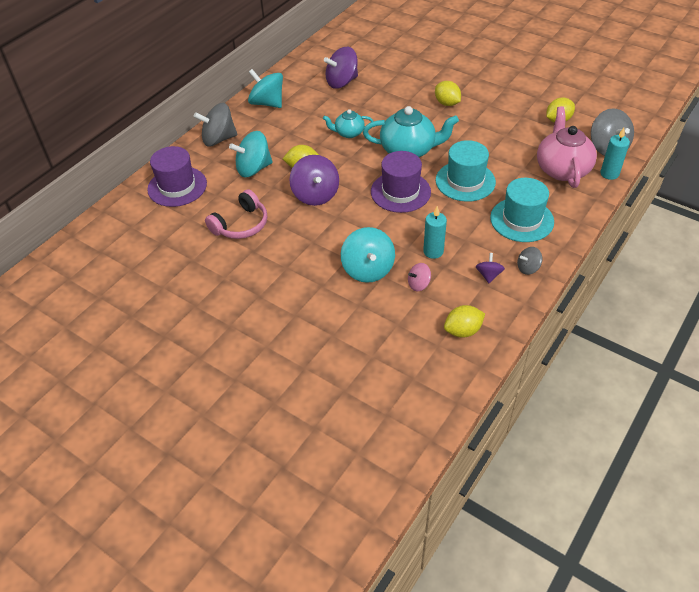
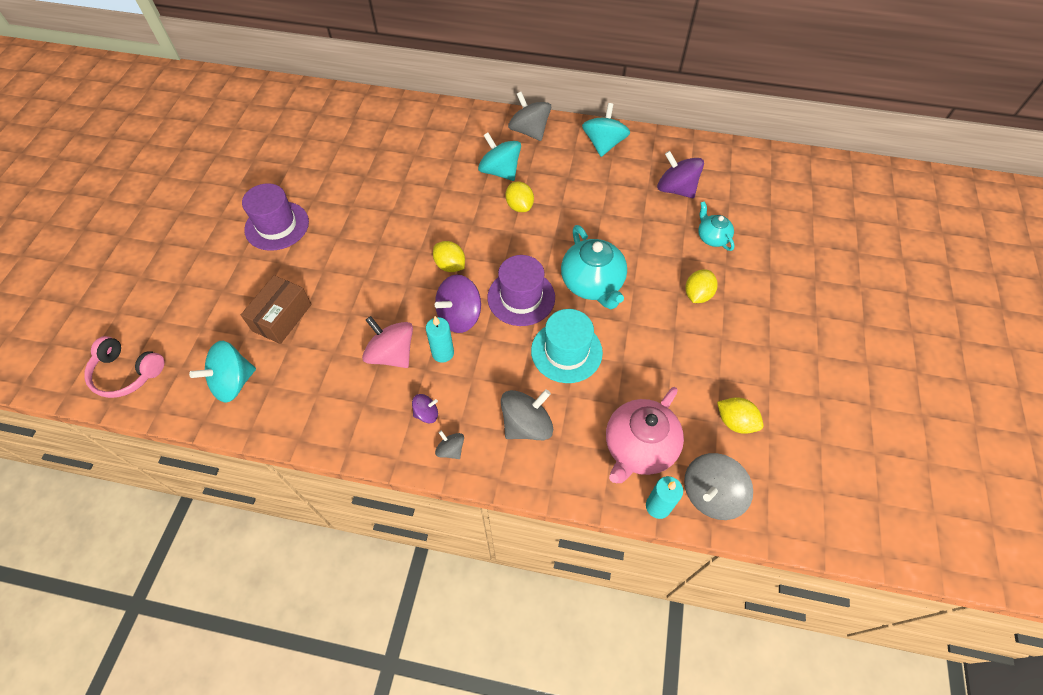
camera: 65 degrees right, 10 degrees up
purple hat [147,146,207,207] -> purple hat moved to [242,183,309,251]
pink headphones [205,189,267,239] -> pink headphones moved to [84,336,164,398]
purple spinning top [289,155,339,206] -> purple spinning top moved to [435,275,481,333]
turquoise teapot [323,109,374,138] -> turquoise teapot moved to [698,201,735,251]
turquoise spinning top [341,227,395,283] -> turquoise spinning top moved to [189,341,256,403]
pink spinning top [408,263,431,291] -> pink spinning top [362,316,413,368], size x1.92
yellow lemon [444,305,485,338] -> yellow lemon moved to [433,241,465,272]
turquoise hat [490,178,554,242] -> grey spinning top [501,389,553,440]
pink teapot [537,106,597,188] -> pink teapot turned 150 degrees clockwise [606,387,684,483]
none -> brown box [241,275,312,344]

